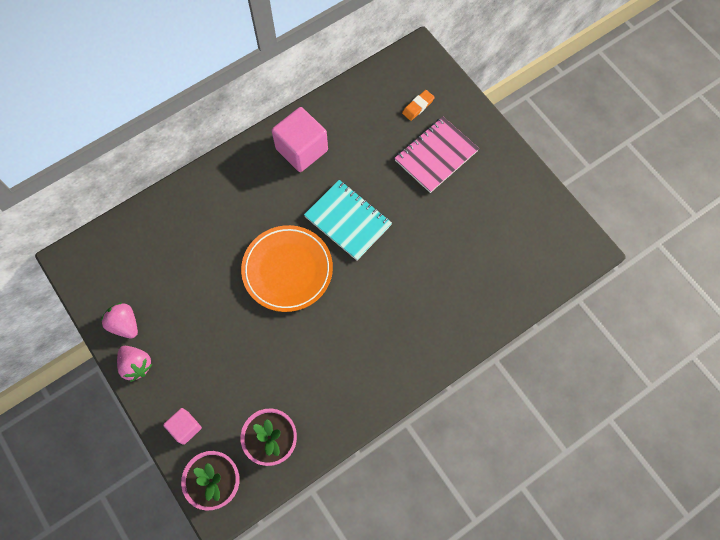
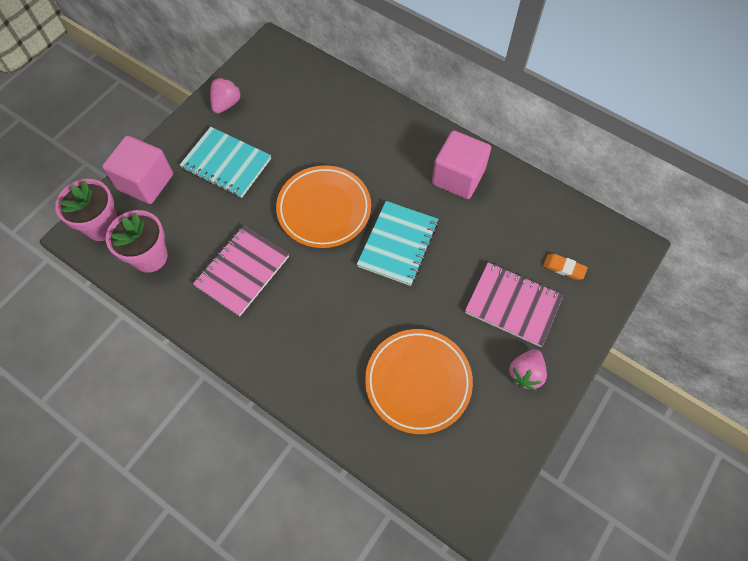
camera: 70 degrees right, 5 degrees down
pink strawberry [117,346,152,382] -> pink strawberry moved to [509,349,547,390]
pink cube [163,408,202,445] -> pink cube [102,135,173,204], size x1.83
none -> turquoise notebook [180,127,271,198]
none -> pink notebook [193,226,289,316]
none -> orange plate [365,329,473,434]

